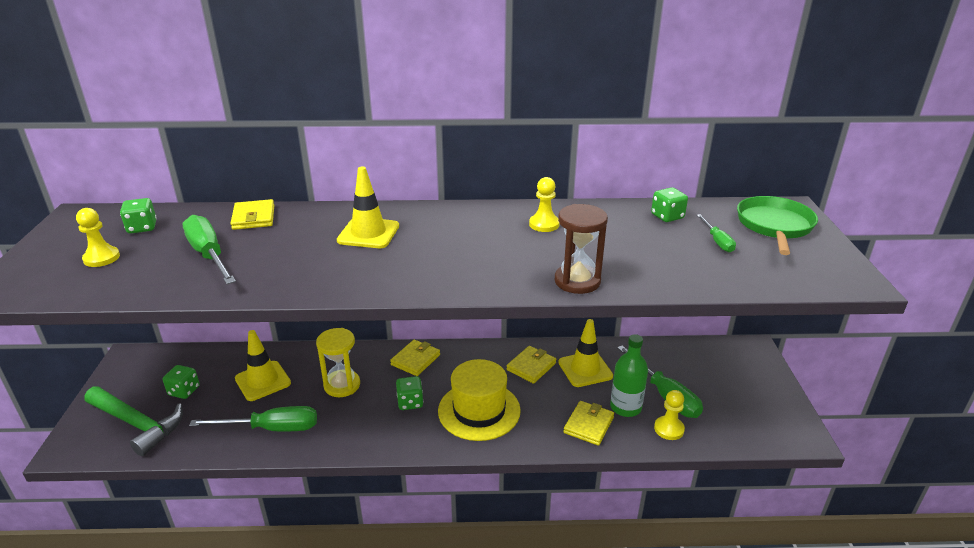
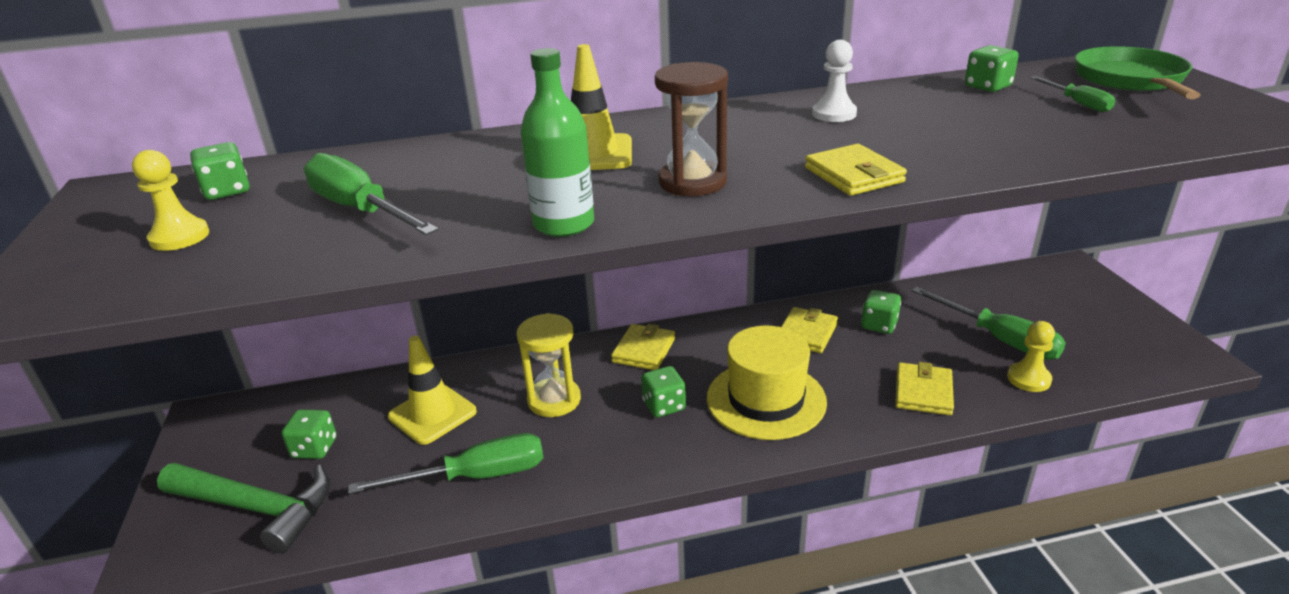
camera: 10 degrees left, 0 degrees up
yellow wallet [231,199,275,230] -> yellow wallet moved to [805,144,907,196]
yellow pawn [529,177,559,232] -> white pawn [812,40,857,122]
brown hourglass [555,204,608,294] -> brown hourglass moved to [655,62,728,196]
yellow traffic cone [558,319,613,387] -> green dice [861,290,901,334]
green bottle [610,334,648,417] -> green bottle moved to [520,48,594,237]

